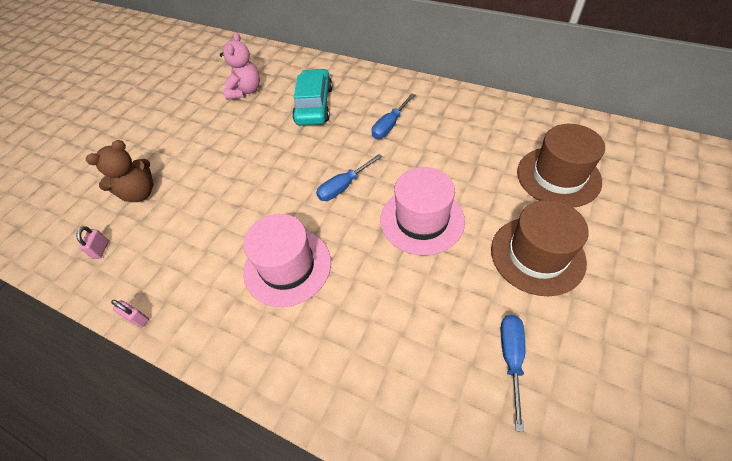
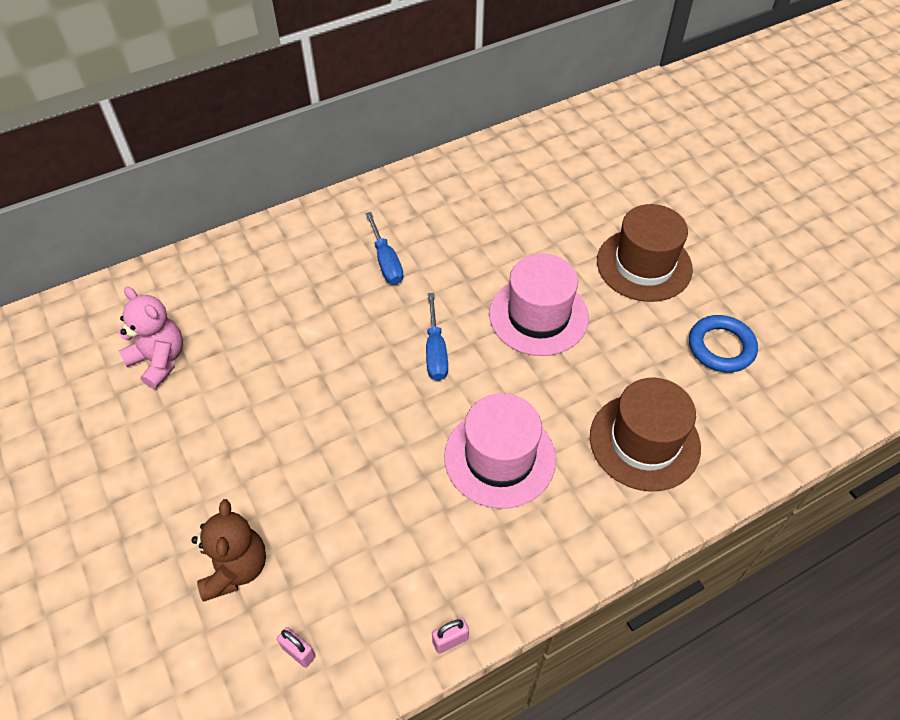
camera: 60 degrees left, 0 degrees up
turquoise car [292,69,333,125] -> none
blue screwdriver [501,315,525,432] -> blue ring [689,315,758,373]
brown hat [517,124,605,208] -> brown hat moved to [590,378,701,492]

